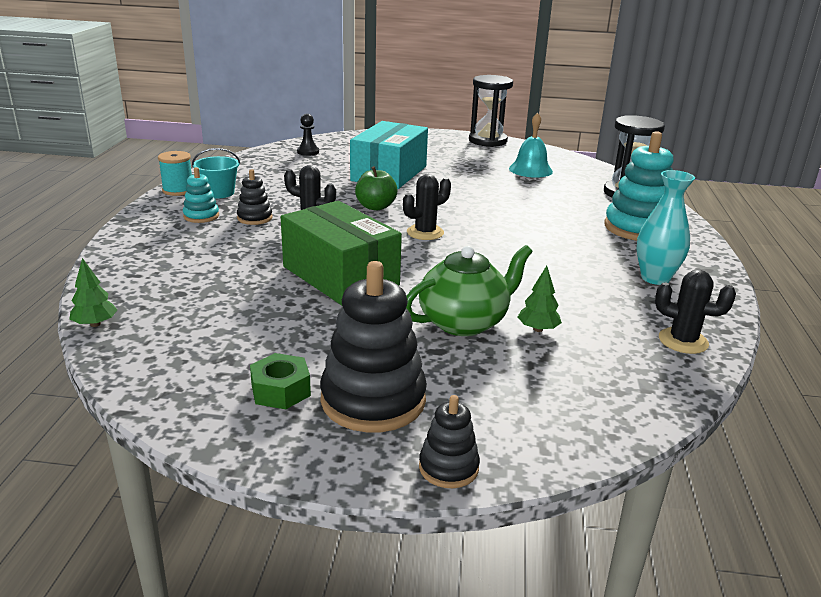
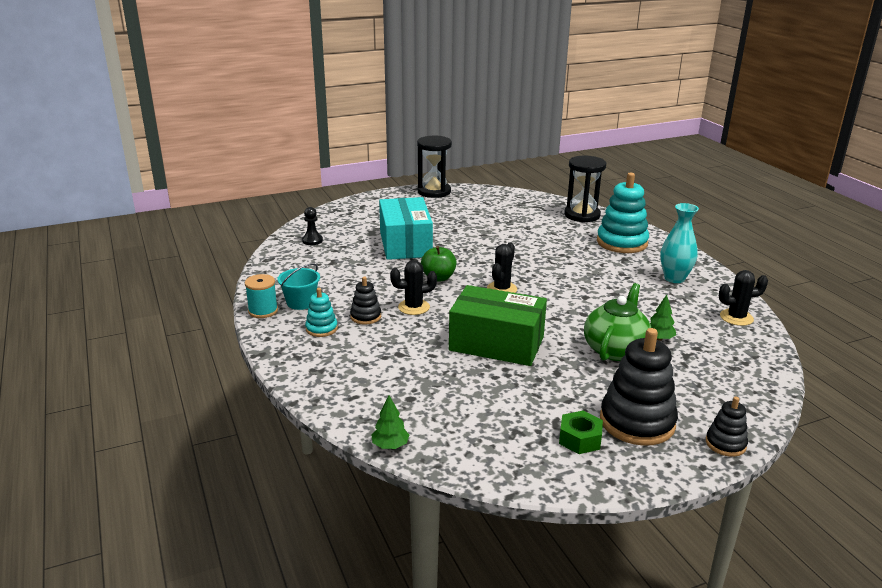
camera: 30 degrees left, 0 degrees up
turquoise bell [509,112,553,178] -> none

